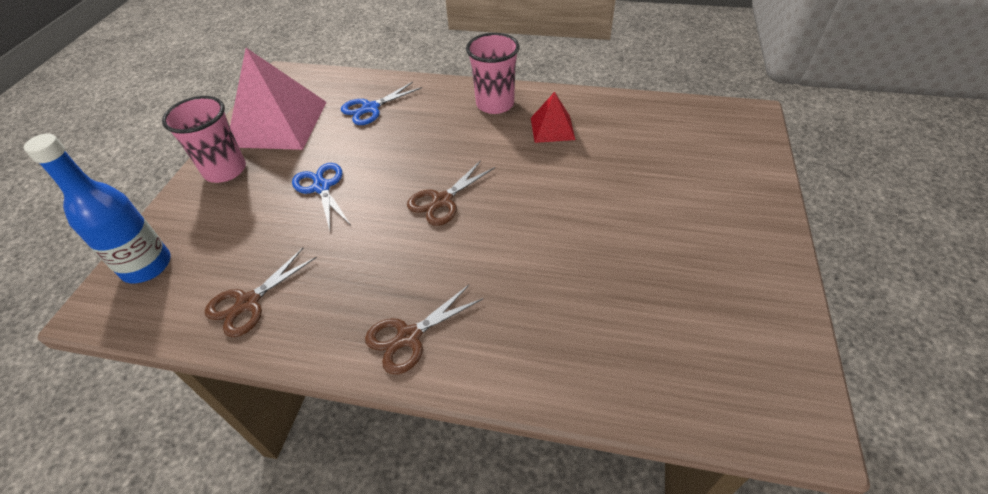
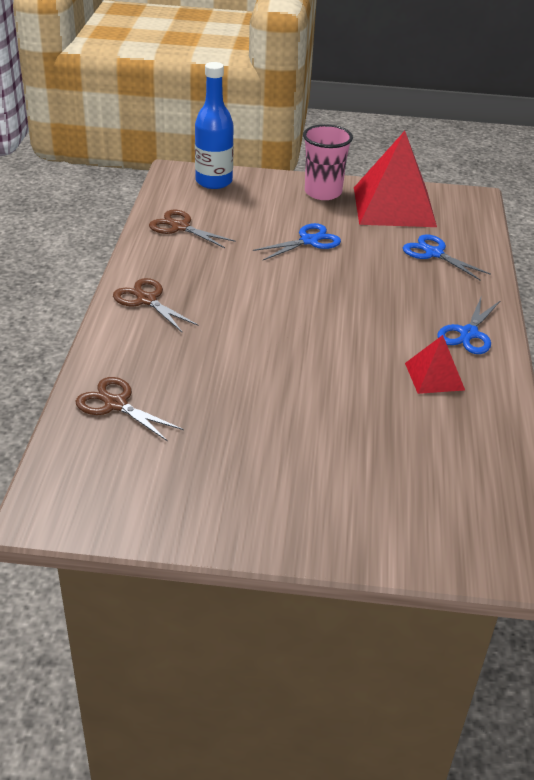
camera: 80 degrees right, 10 degrees down
pink pyramid [230,48,326,150] -> red pyramid [354,131,437,227]
brown scissors [407,160,495,226] -> brown scissors moved to [76,377,183,442]
pink cup [466,33,520,114] -> blue scissors [437,298,501,354]

